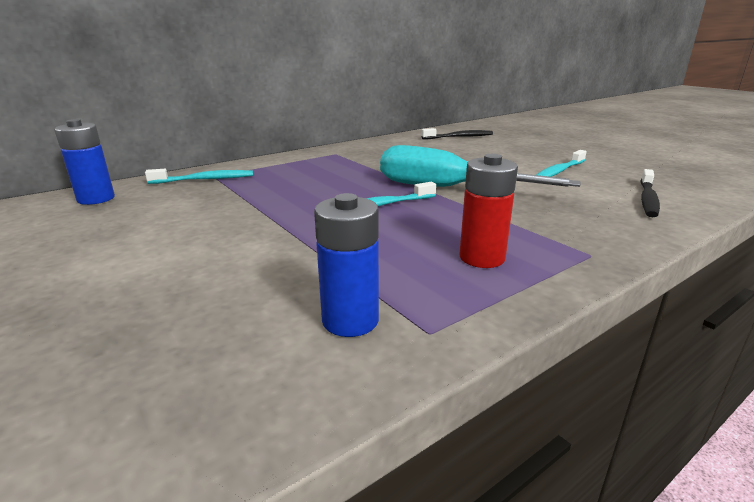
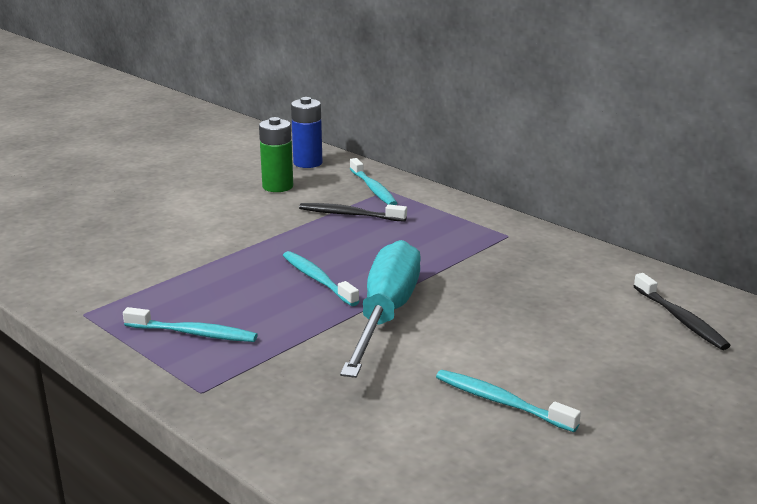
camera: 80 degrees right, 0 degrees up
blue battery [314,193,379,337] -> none
red battery [459,154,518,268] -> turquoise toothbrush [123,307,258,342]
black toothbrush [640,169,660,217] -> black toothbrush moved to [299,203,407,222]
none -> green battery [259,117,293,192]

